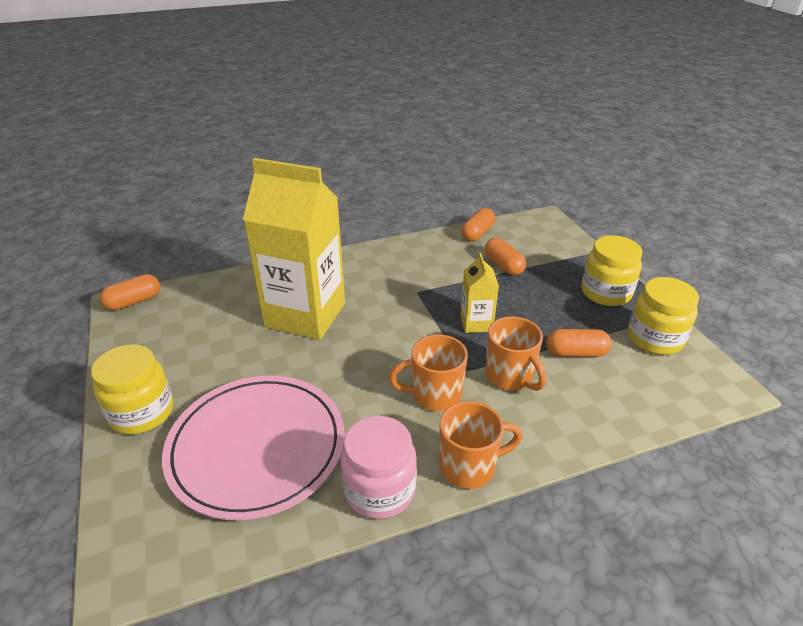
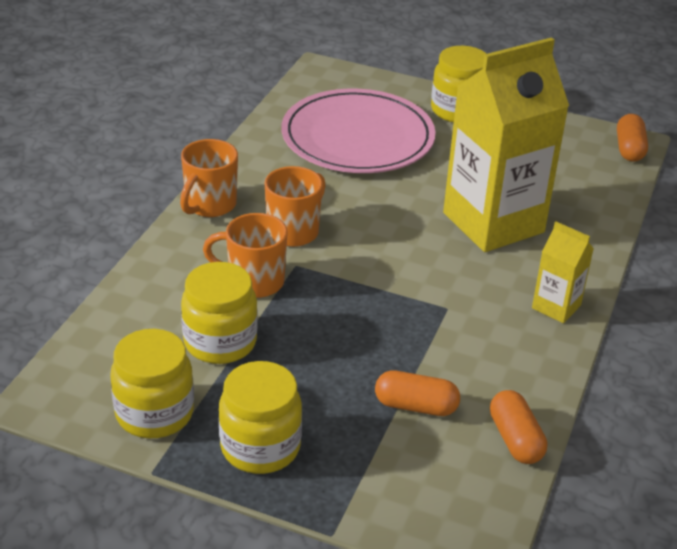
camera: 130 degrees right, 0 degrees up
pink jar [341,416,417,519] -> none
yellow carton [460,253,499,333] -> yellow carton moved to [532,222,594,323]
orange capsule [546,329,612,357] -> yellow jar [181,262,258,364]

